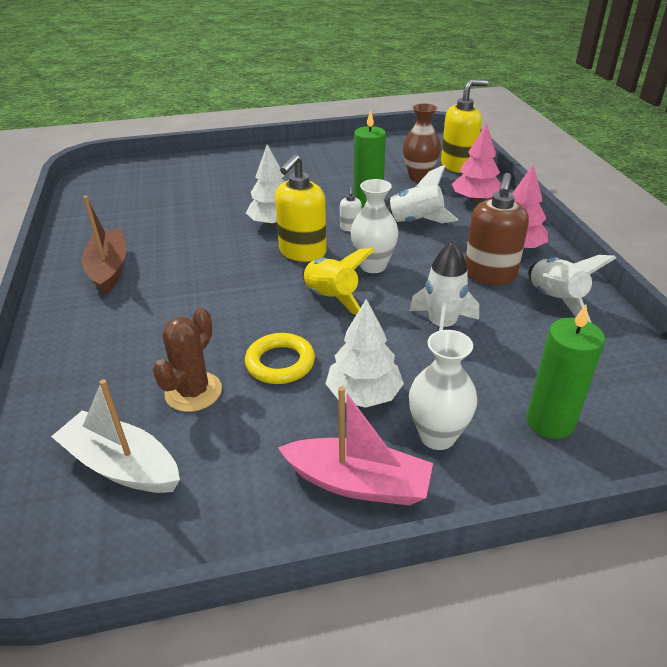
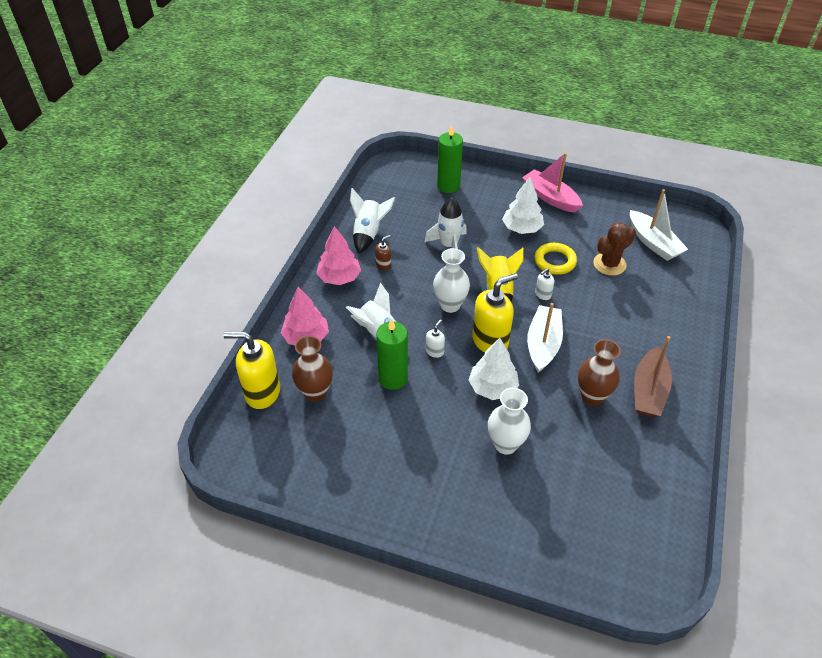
camera: 150 degrees left, 10 degrees up
white vase [409,330,477,450] -> white vase moved to [488,388,531,455]
brown soap dispenser [465,173,529,285] -> brown soap dispenser [375,235,391,270], size x0.46
none -> white boat [527,303,563,373]
none -> white soap dispenser [535,268,555,300]
none -> brown vase [578,339,621,406]

